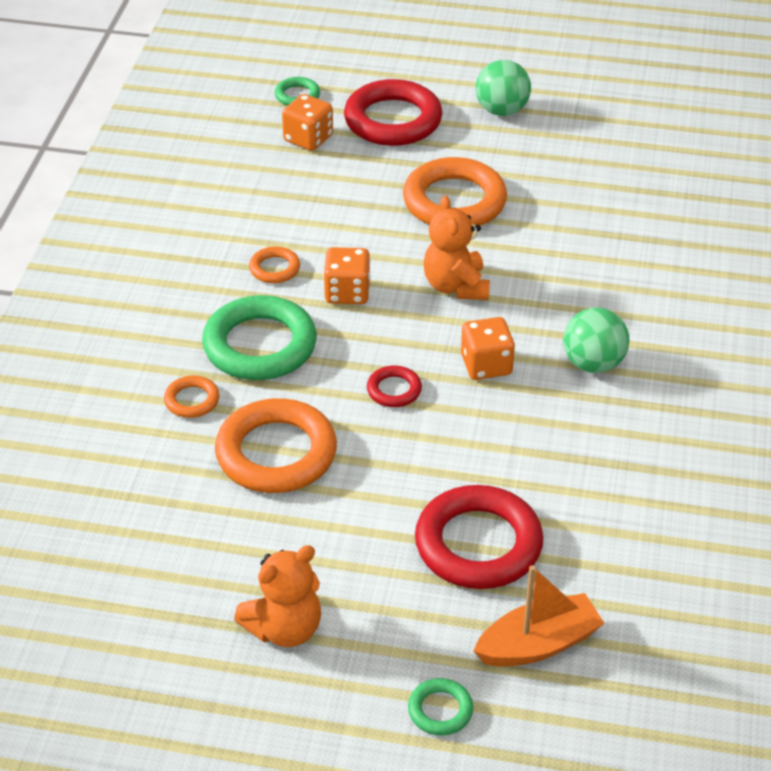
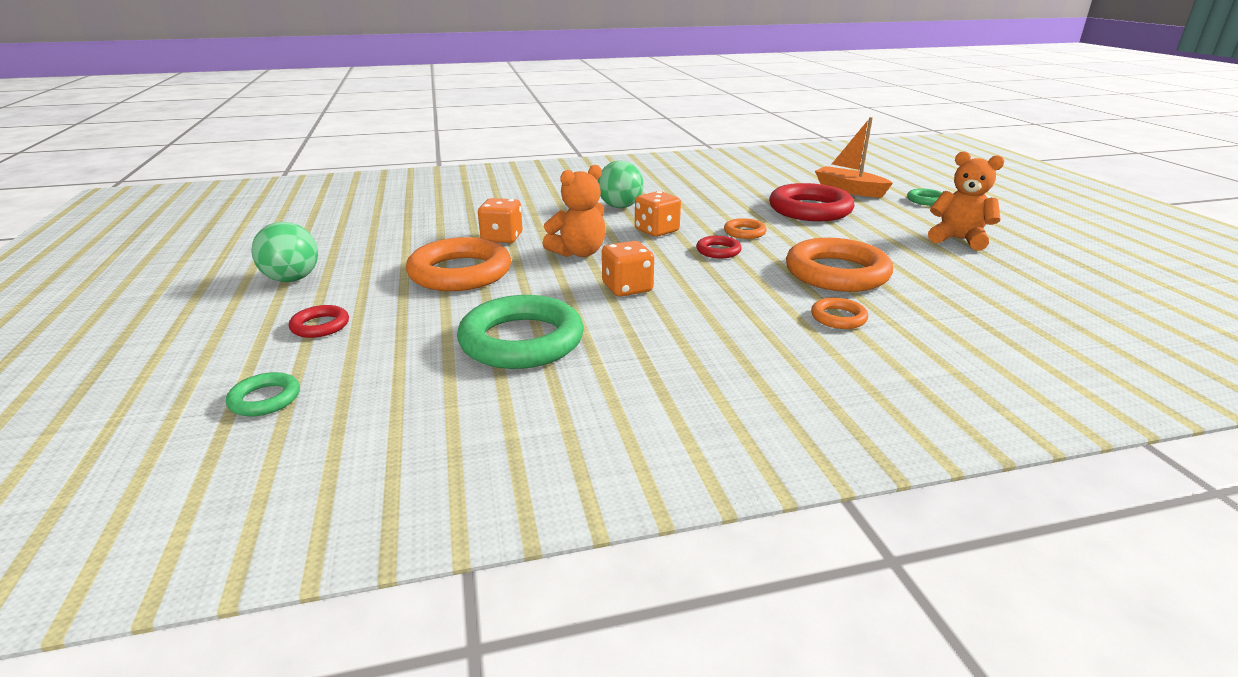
camera: 115 degrees left, 15 degrees down
green ring [202,295,317,380] -> green ring moved to [457,295,584,369]
orange ring [249,247,300,283] -> orange ring moved to [724,218,767,239]
orange dice [282,94,333,151] -> orange dice moved to [478,198,523,243]
red ring [344,79,442,146] -> red ring [289,305,349,338], size x0.47

